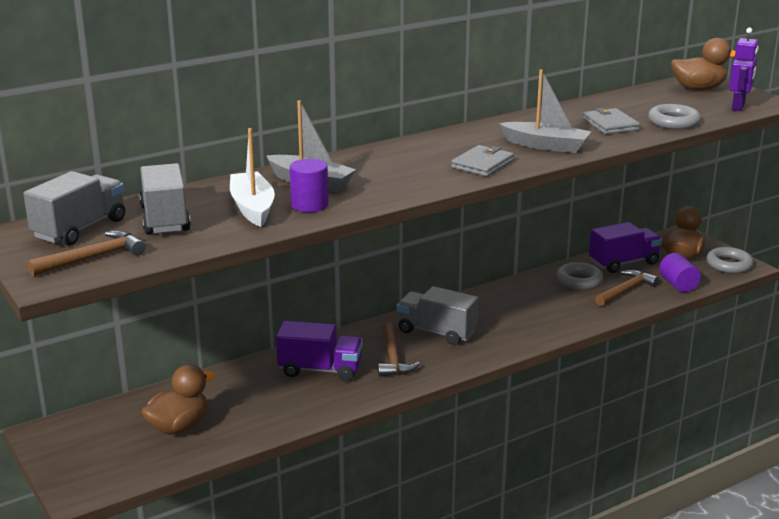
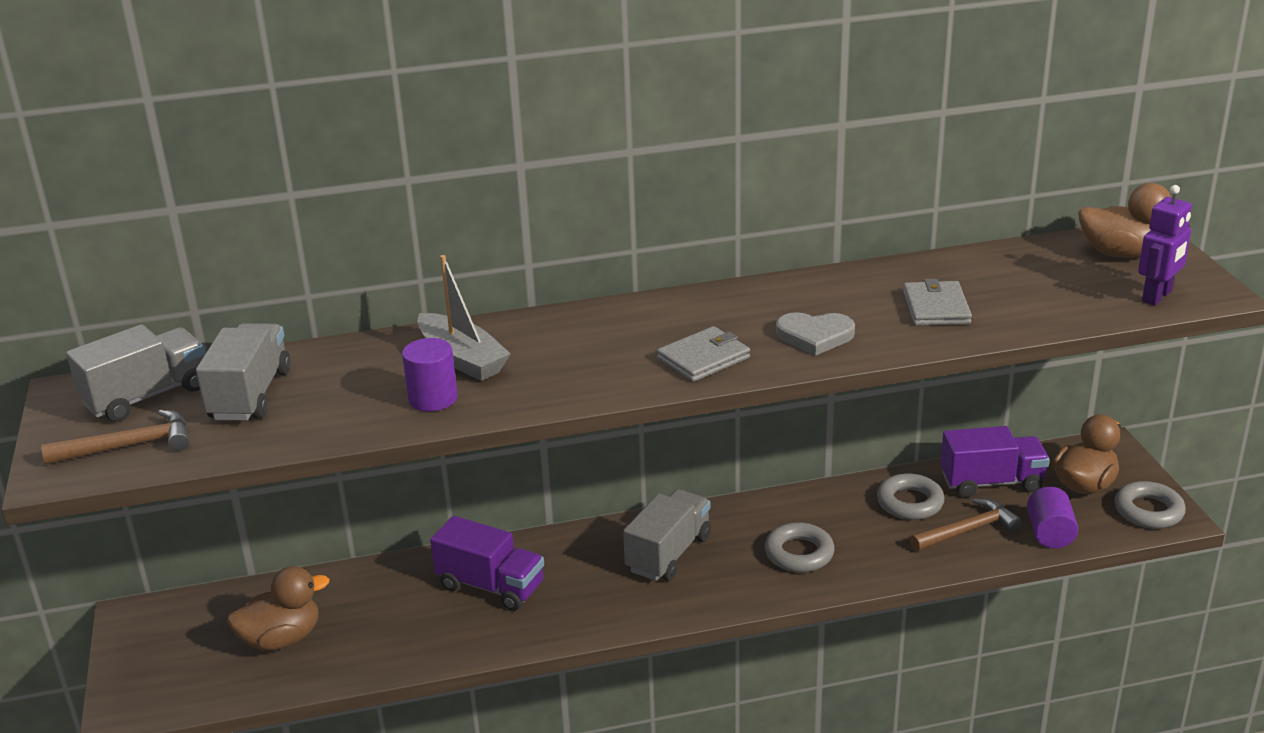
camera: 20 degrees right, 5 degrees up
white boat [230,128,275,227] -> none
brown hammer [378,323,420,377] -> none
grey truck [397,286,479,345] -> grey truck turned 75 degrees clockwise [623,489,711,581]
grey boat [499,70,591,153] -> grey heart [776,312,855,356]
grey ring [648,104,701,129] -> grey ring moved to [765,522,835,572]

